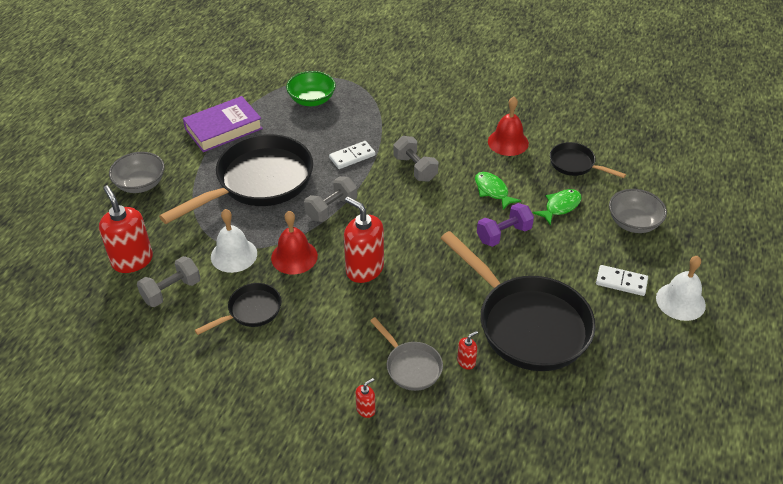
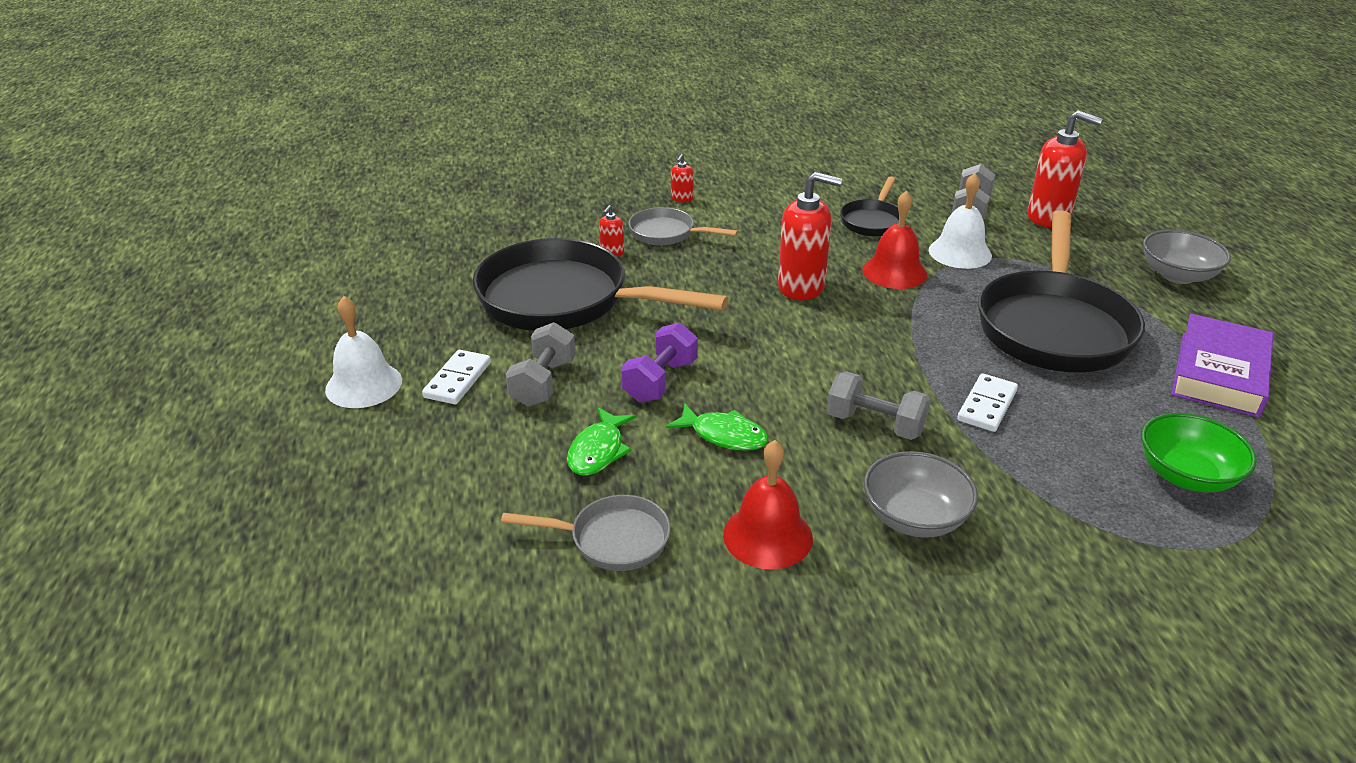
camera: 150 degrees right, 10 degrees down
grey dumbbell [304,176,357,222] -> grey dumbbell moved to [506,322,576,407]
black pan [550,142,626,178] -> grey pan [501,495,670,571]
white domino [596,265,648,296] -> white domino turned 60 degrees counterclockwise [422,350,491,404]
grey bowl [609,189,667,233] -> grey bowl moved to [864,451,978,538]

